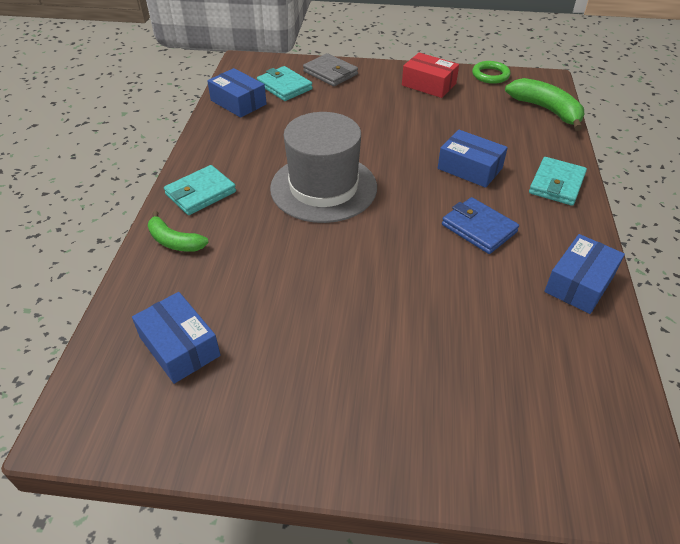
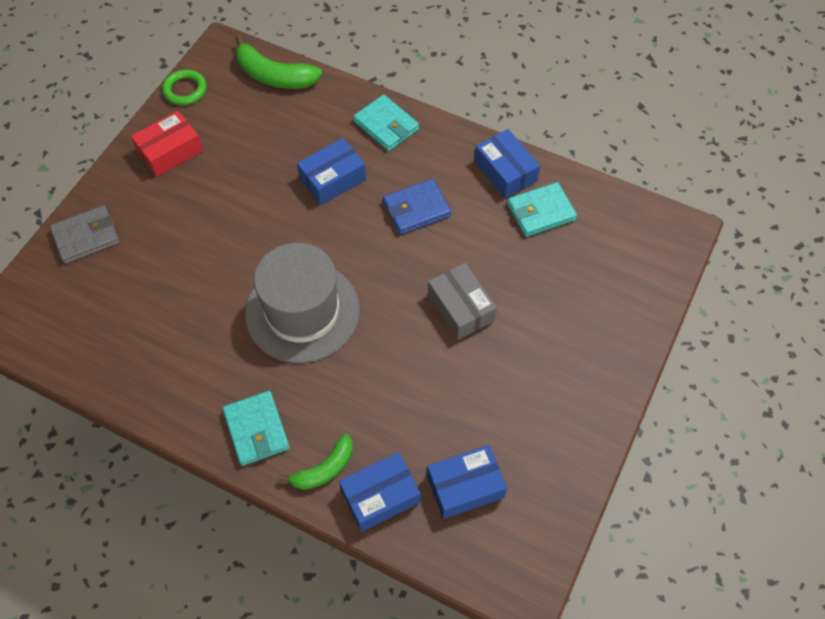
camera: 70 degrees left, 15 degrees up
blue box [207,68,267,118] -> blue box moved to [339,452,421,532]
turquoise wallet [257,66,313,101] -> turquoise wallet moved to [507,182,577,237]
green banana [505,78,584,131] -> green banana turned 135 degrees counterclockwise [235,35,322,89]
none -> grey box [428,263,497,340]

